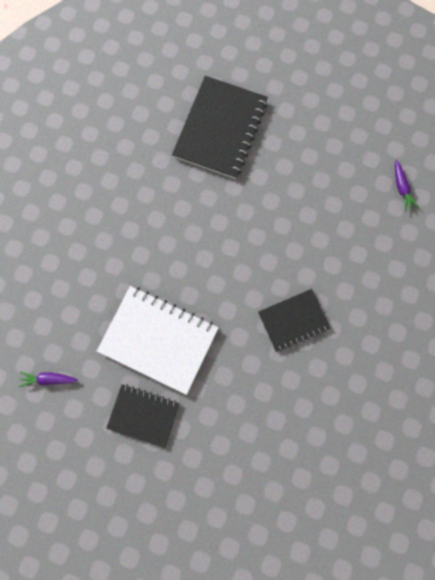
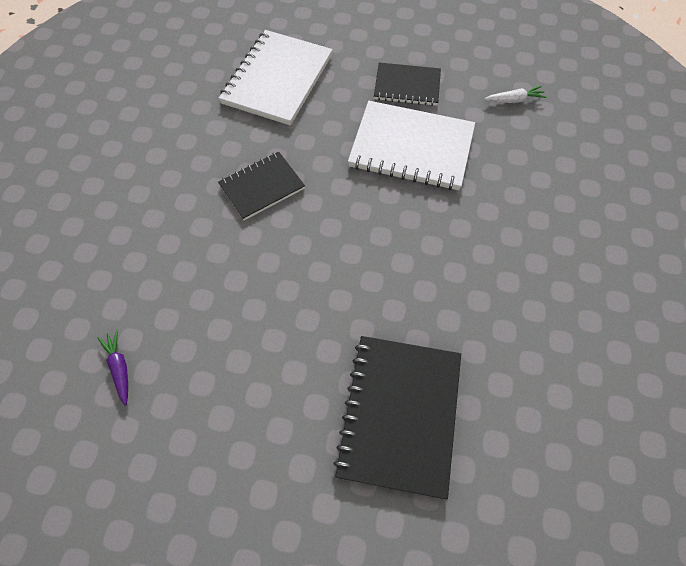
camera: 170 degrees right, 15 degrees down
purple carrot [19,372,78,387] -> white carrot [484,86,547,103]
none -> white notebook [219,30,333,126]

